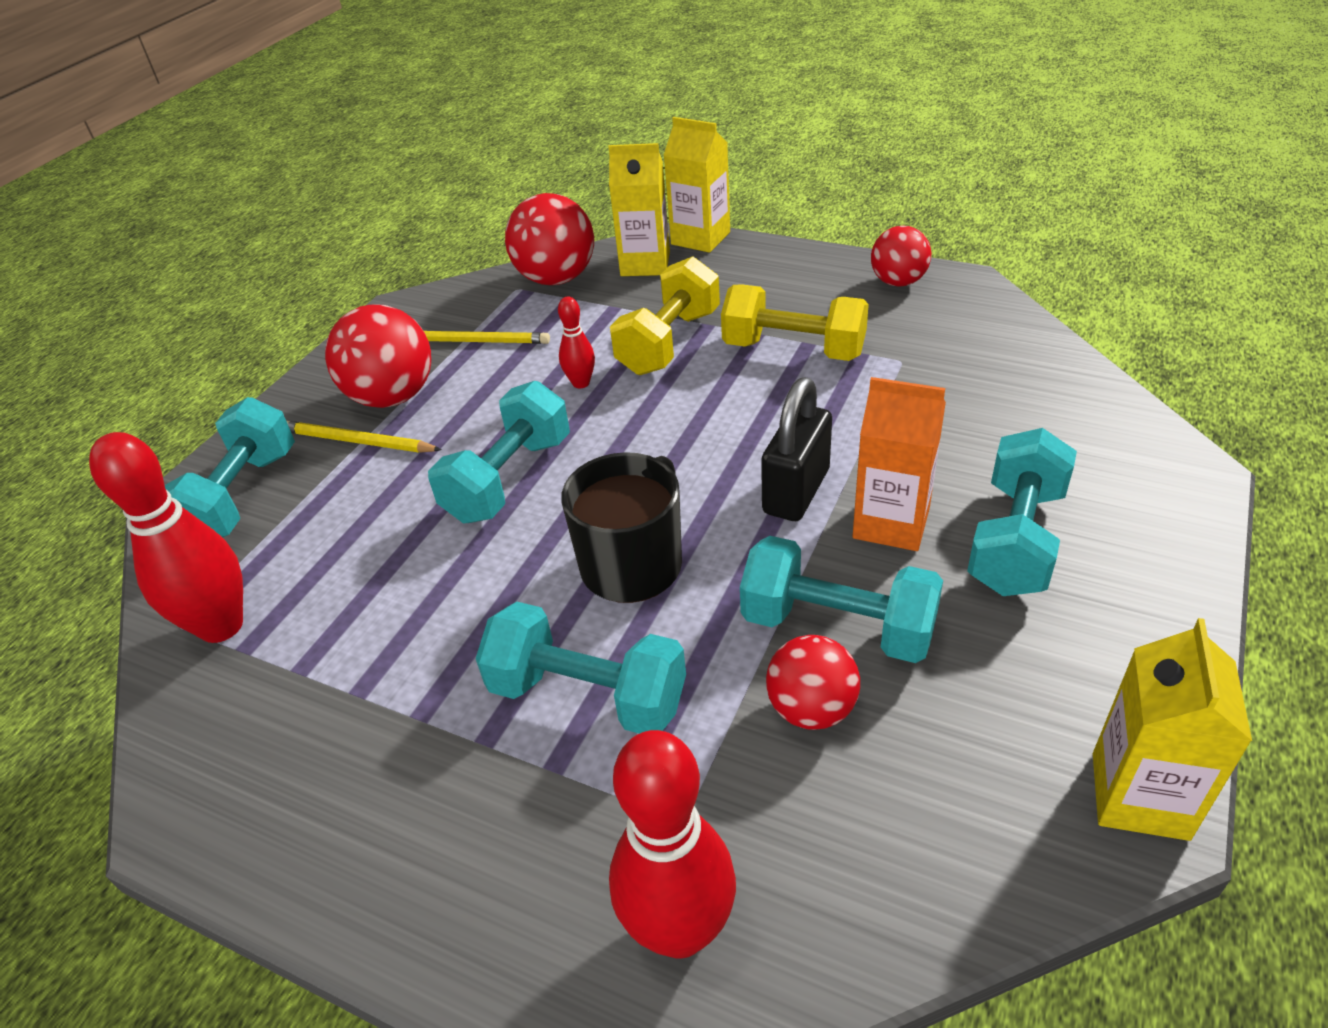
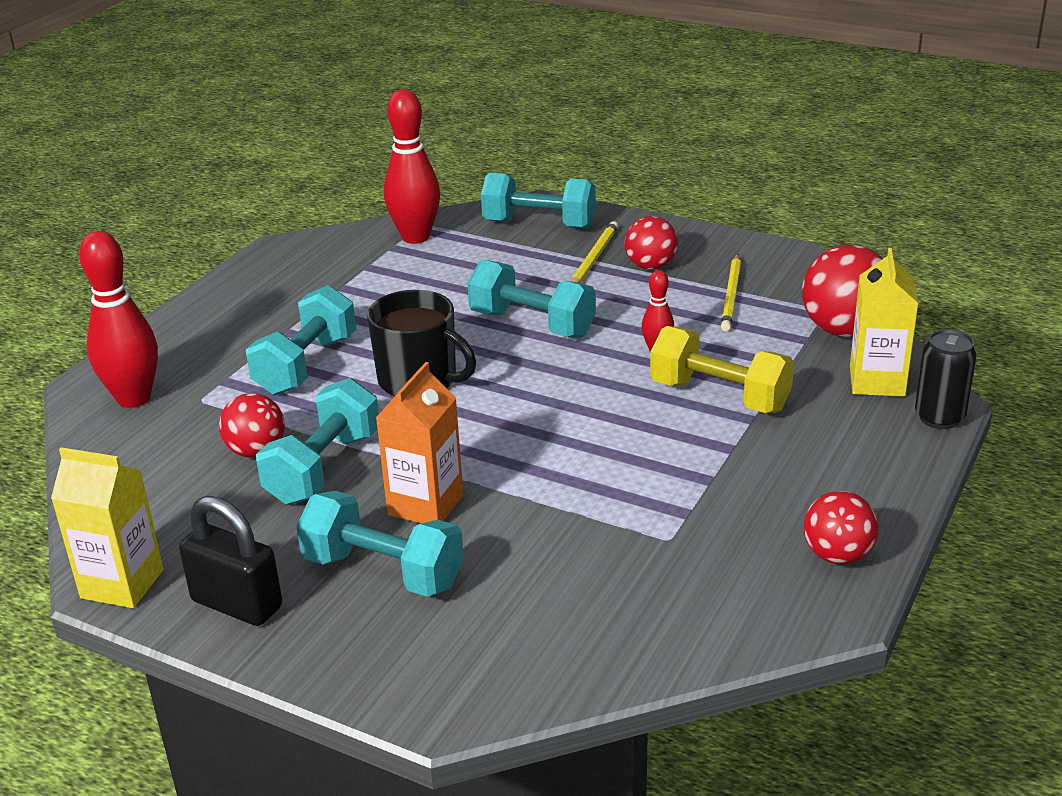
camera: 90 degrees right, 10 degrees down
red ball [325,304,431,408] -> red ball [625,216,678,270], size x0.63
yellow carton [664,117,730,253] -> black can [915,329,977,429]
yellow dumbbell [721,285,869,361] -> none
black padlock [761,377,832,521] -> black padlock moved to [179,496,282,626]

